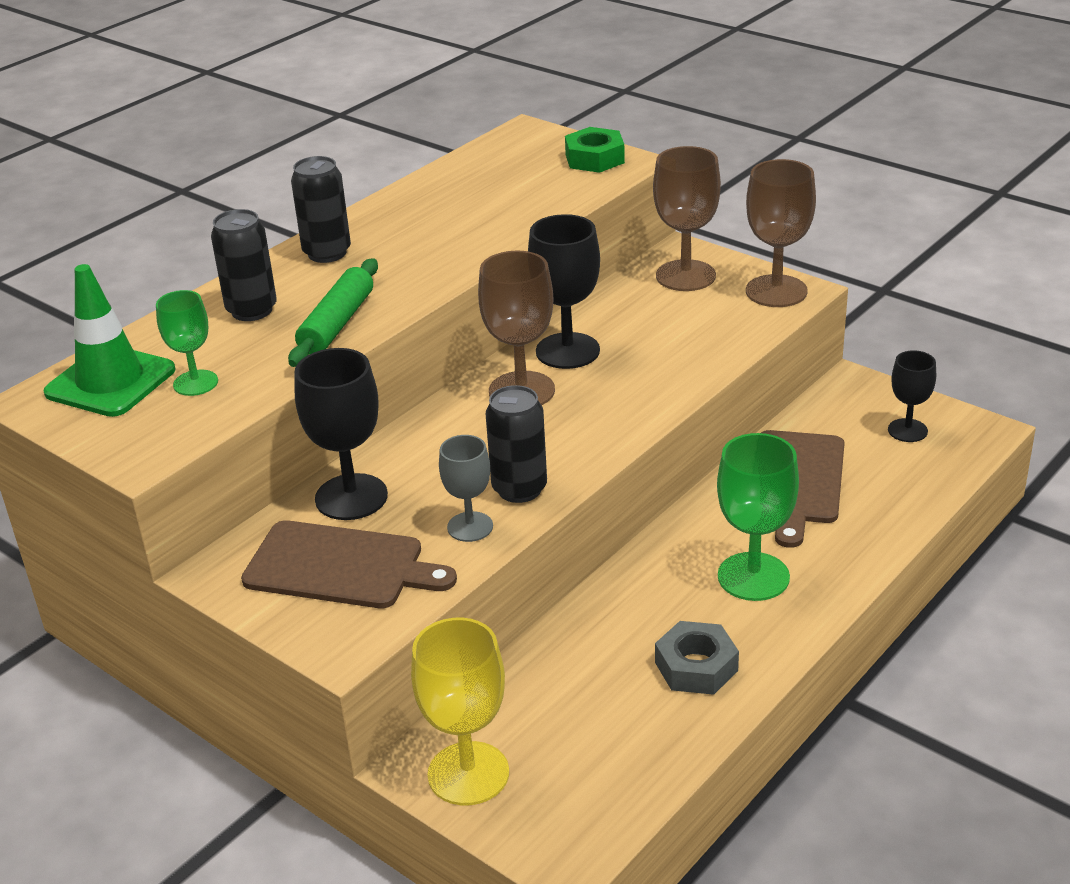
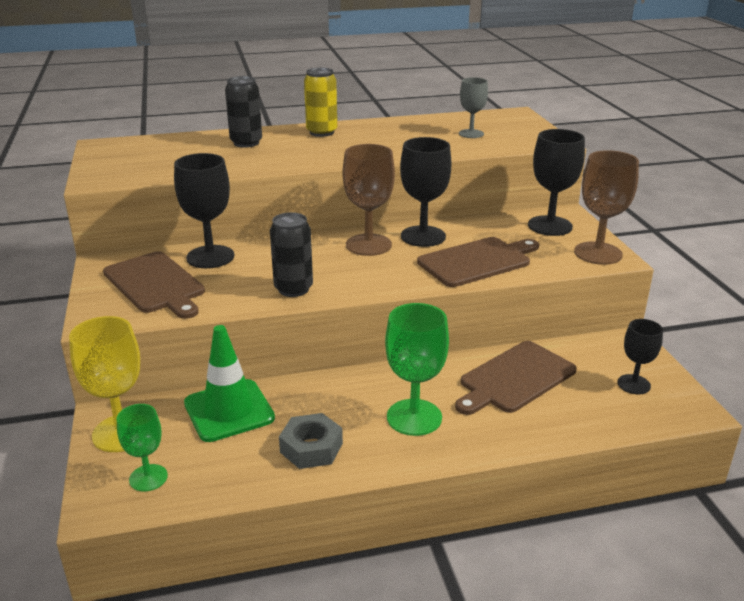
camera: 35 degrees right, 5 degrees down
green traffic cone [44,264,175,417] -> green traffic cone moved to [184,325,275,442]
green goblet [156,290,218,396] -> green goblet moved to [117,404,168,491]
green rolling pin [288,258,378,367] -> none
black can [291,156,351,263] -> yellow can [304,68,337,137]
grey goblet [439,435,493,542] -> grey goblet moved to [459,77,488,138]
green nut [565,127,625,173] -> none
brown goblet [653,146,721,291] -> black goblet [528,129,585,236]
none -> brown cutting board [417,237,539,287]

